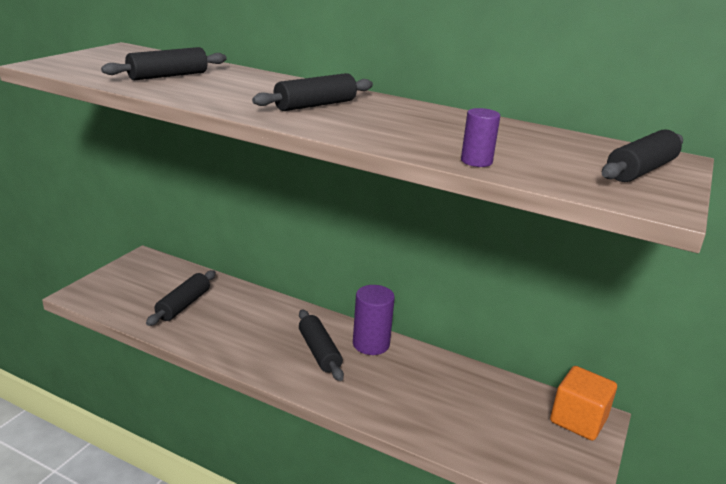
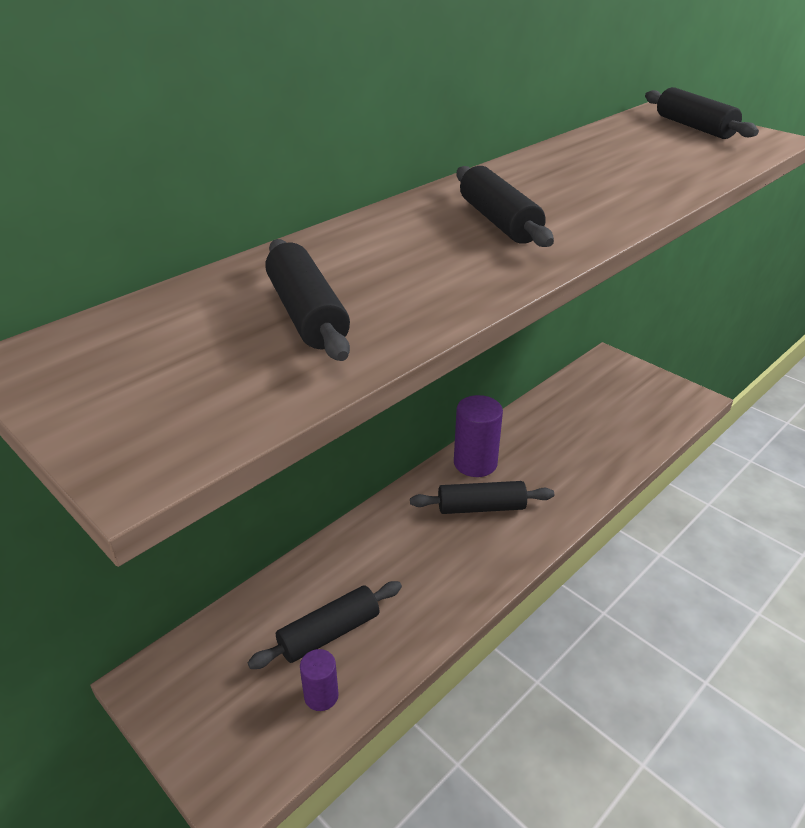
camera: 70 degrees left, 10 degrees up
black rolling pin [146,270,216,326] -> black rolling pin turned 75 degrees counterclockwise [248,581,402,669]
purple cylinder [461,108,500,167] -> purple cylinder moved to [300,649,339,711]
orange cube [550,366,617,441] -> none

